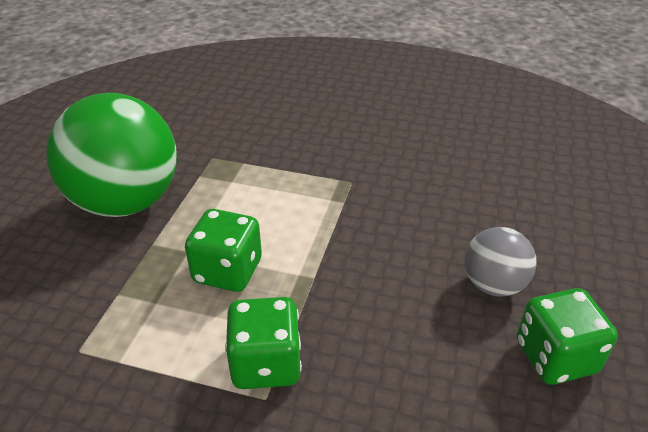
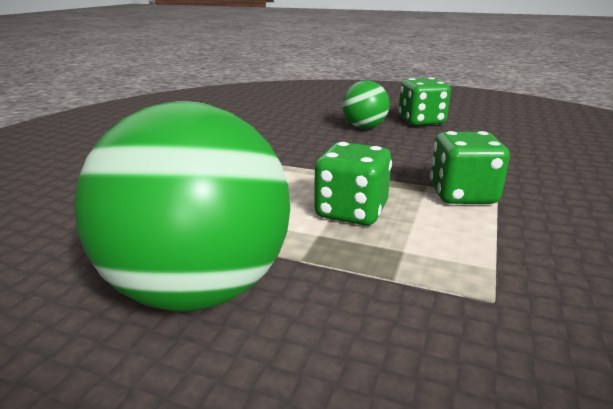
camera: 85 degrees left, 15 degrees down
grey ball [464,227,537,297] -> green ball [342,81,390,129]

